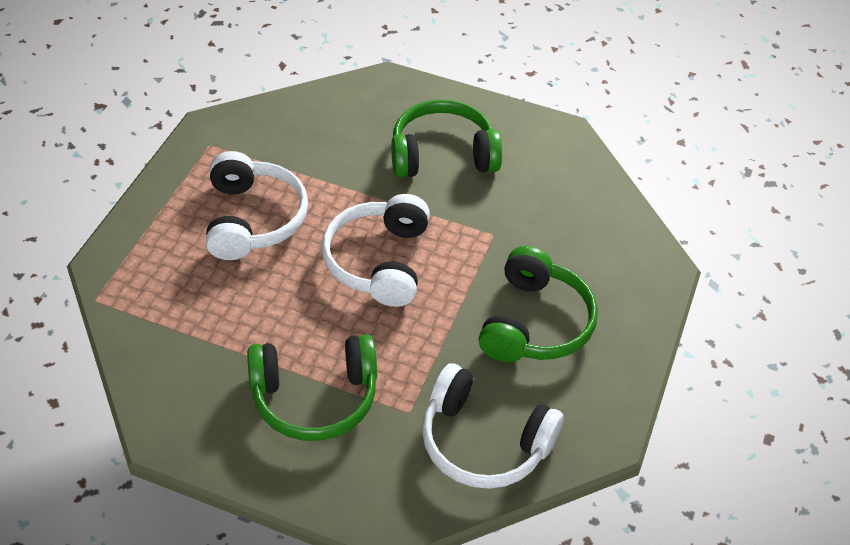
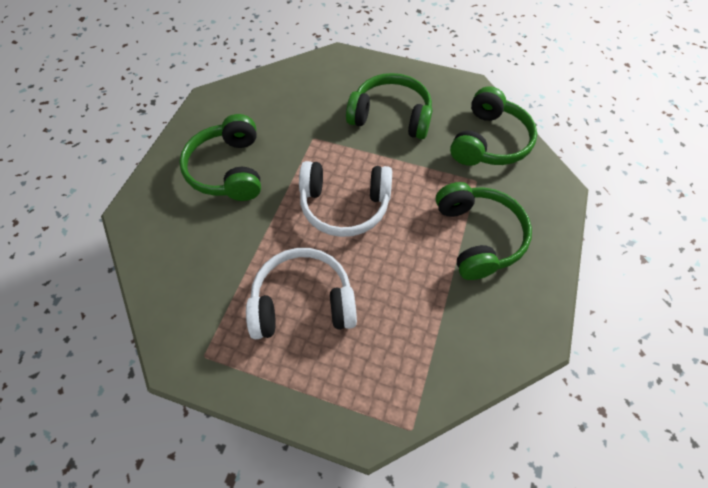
camera: 90 degrees left, 10 degrees up
white headphones [422,363,564,489] -> green headphones [450,86,537,166]

